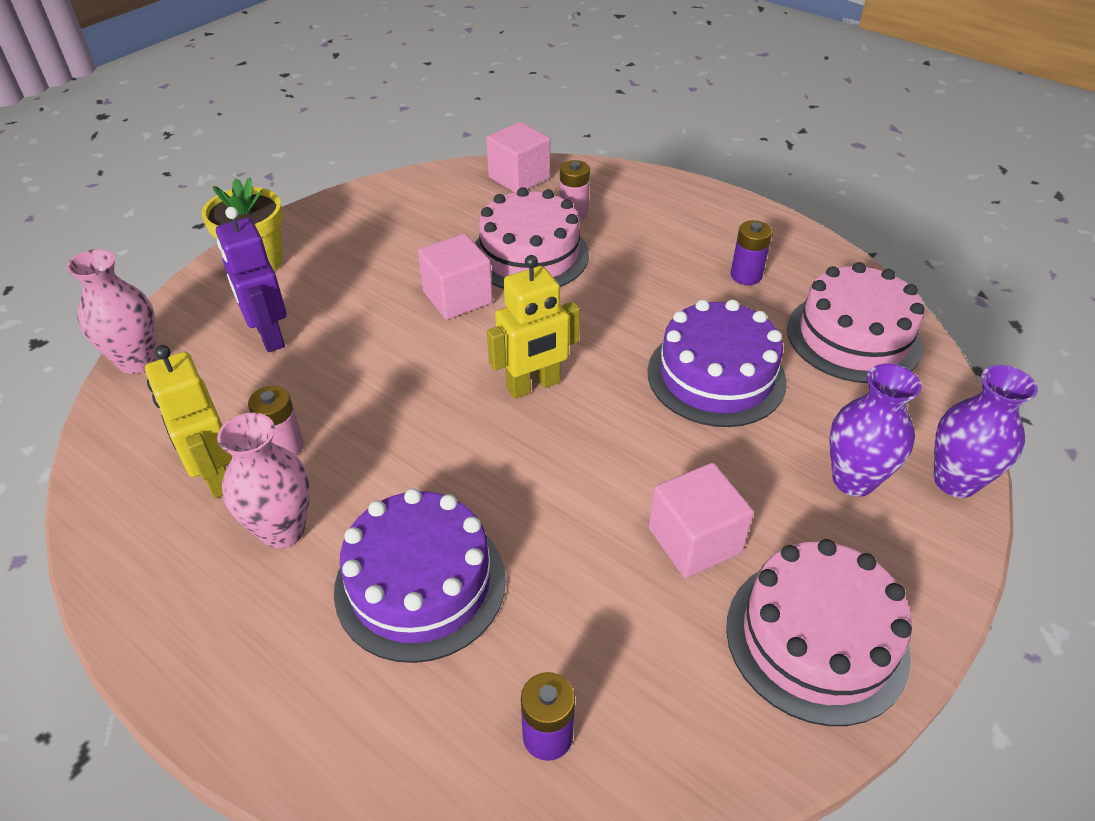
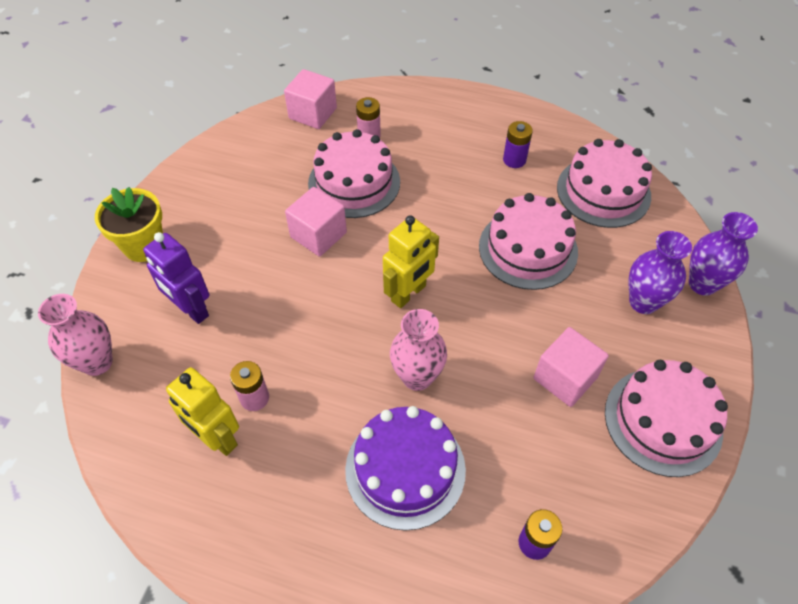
camera: 20 degrees left, 10 degrees up
pink vase [217,413,310,548] -> pink vase moved to [390,309,447,391]
purple cake [648,299,787,427] -> pink cake [479,193,578,290]

